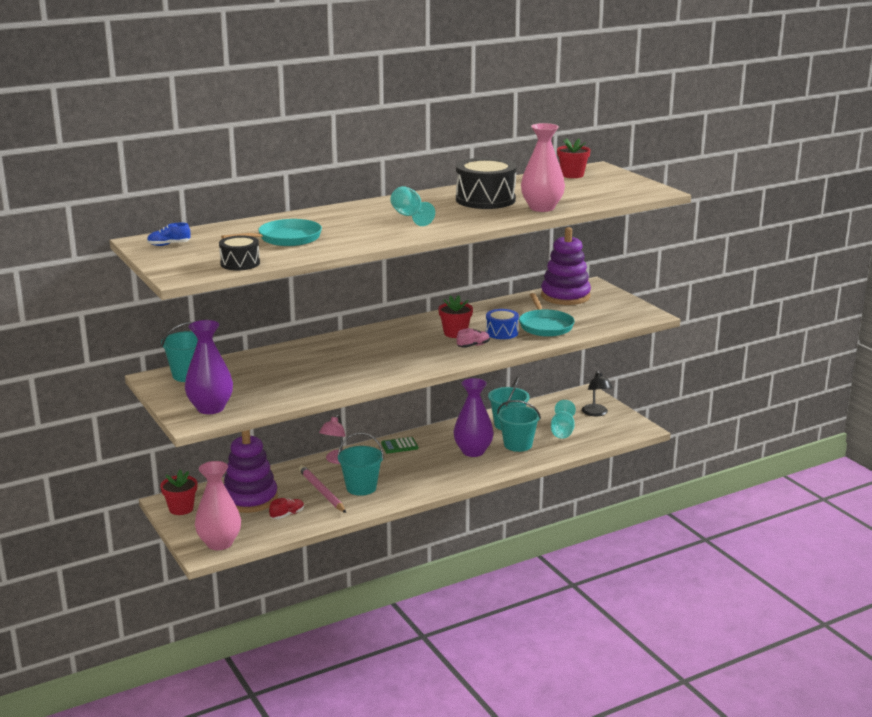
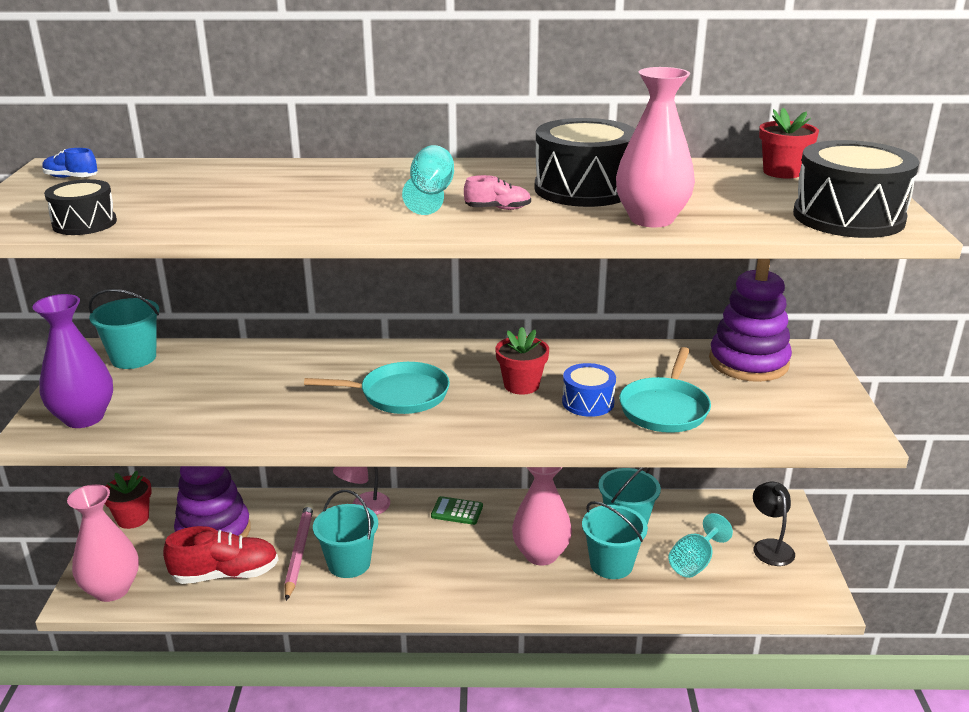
camera: 30 degrees right, 5 degrees up
turquoise pan [221,219,322,246] -> turquoise pan moved to [304,362,450,414]
red shoe [269,498,304,519] -> red shoe [163,526,278,584], size x1.98
purple vase [453,378,494,457] -> pink vase [512,467,572,565]
pink shoe [457,328,490,348] -> pink shoe moved to [464,175,531,210]
black lamp [582,370,613,416] -> black lamp turned 150 degrees clockwise [753,482,795,566]
none -> black drum [793,140,919,238]

